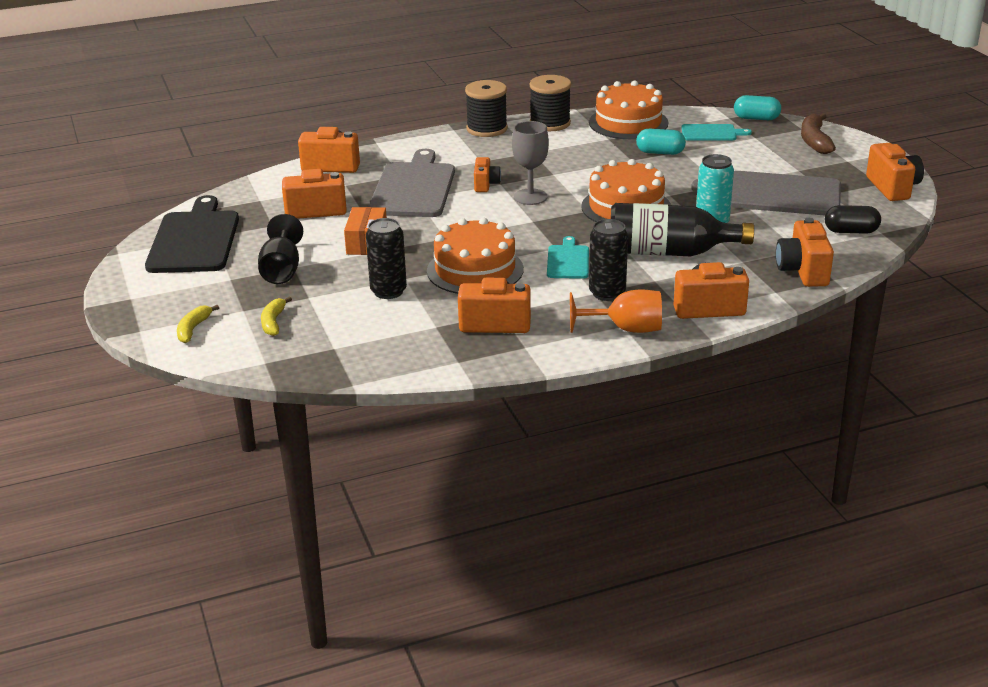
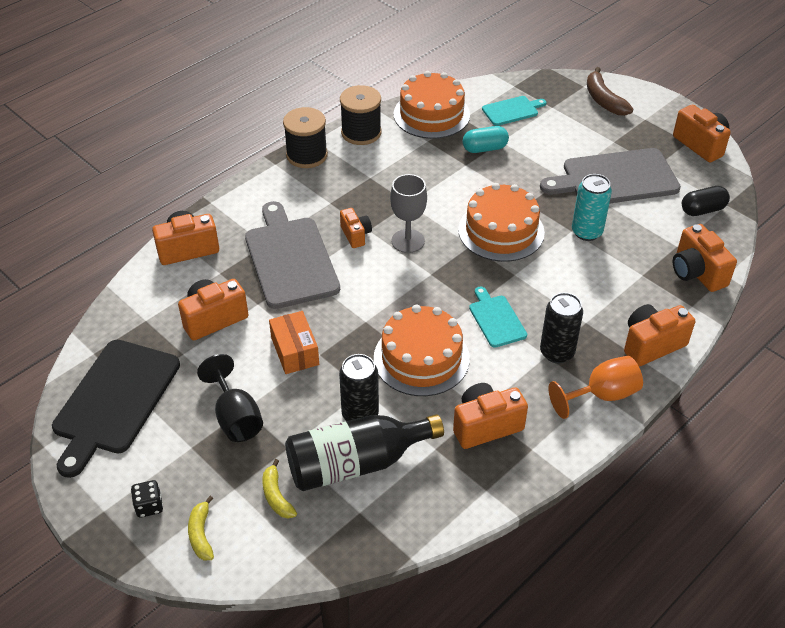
camera: 25 degrees left, 15 degrees up
black cutting board [145,195,239,273] -> black cutting board turned 135 degrees counterclockwise [52,340,180,478]
black bottle [611,203,754,256] -> black bottle moved to [285,414,444,491]
turquoise capsule [734,95,781,120] -> none
none -> black dice [131,480,163,518]

